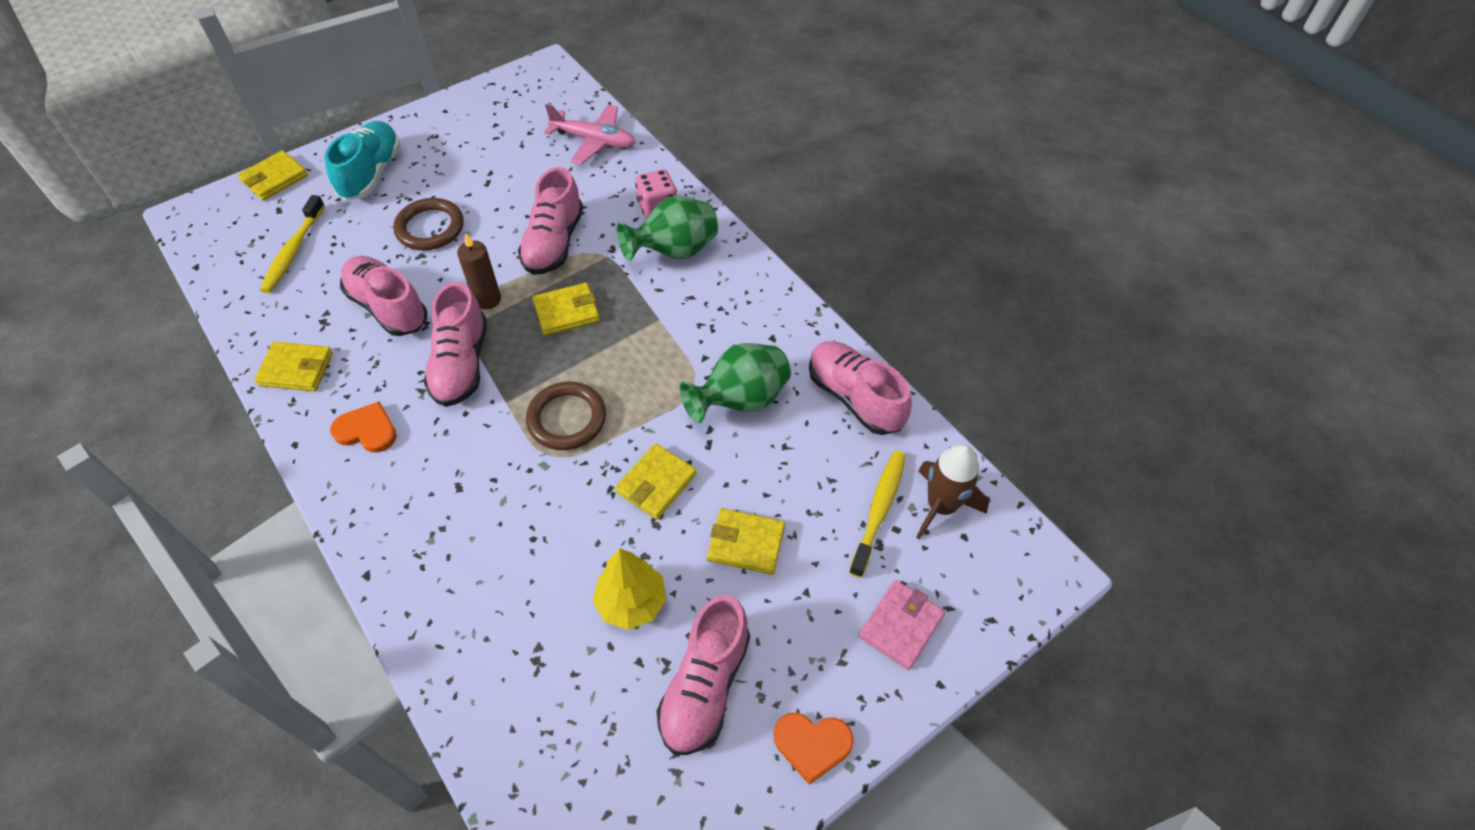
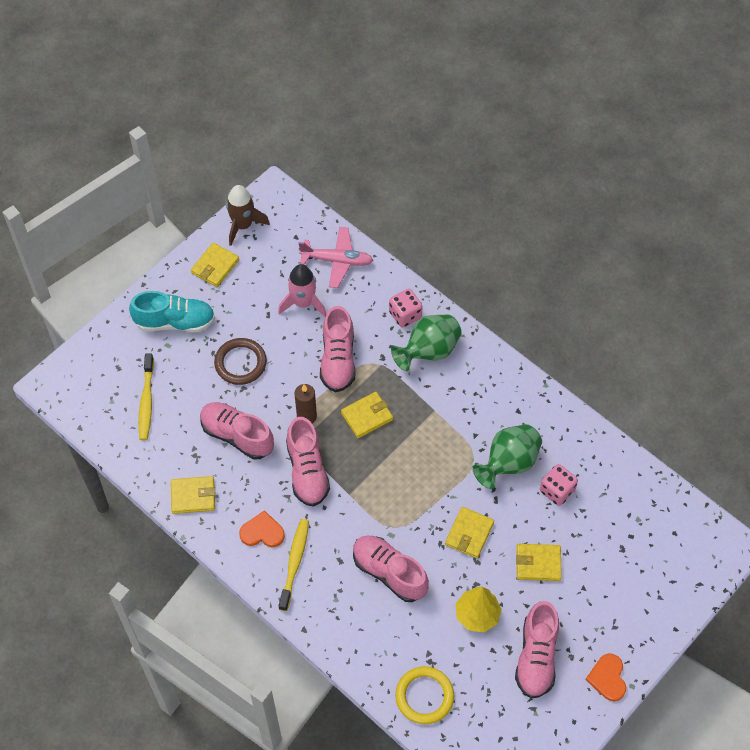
camera: 10 degrees left, 5 degrees up
yellow wallet [238,150,308,201] -> yellow wallet moved to [191,243,239,287]
turquoise shoe [324,121,401,201] -> turquoise shoe turned 90 degrees clockwise [129,291,215,332]
brown ring [526,382,606,450] -> none
orange heart [773,712,854,785] -> orange heart turned 90 degrees clockwise [585,653,626,702]
pink shoe [809,341,912,435] -> pink shoe moved to [353,535,429,602]
yellow toothbrush [849,451,906,578] -> yellow toothbrush moved to [279,519,309,611]
pink wallet [859,580,945,670] -> none
brown rocket [916,444,989,540] -> brown rocket moved to [226,185,270,246]
none -> pink rocket [278,264,326,317]
none -> yellow ring [395,666,454,724]
none -> pink dice [540,464,578,506]

